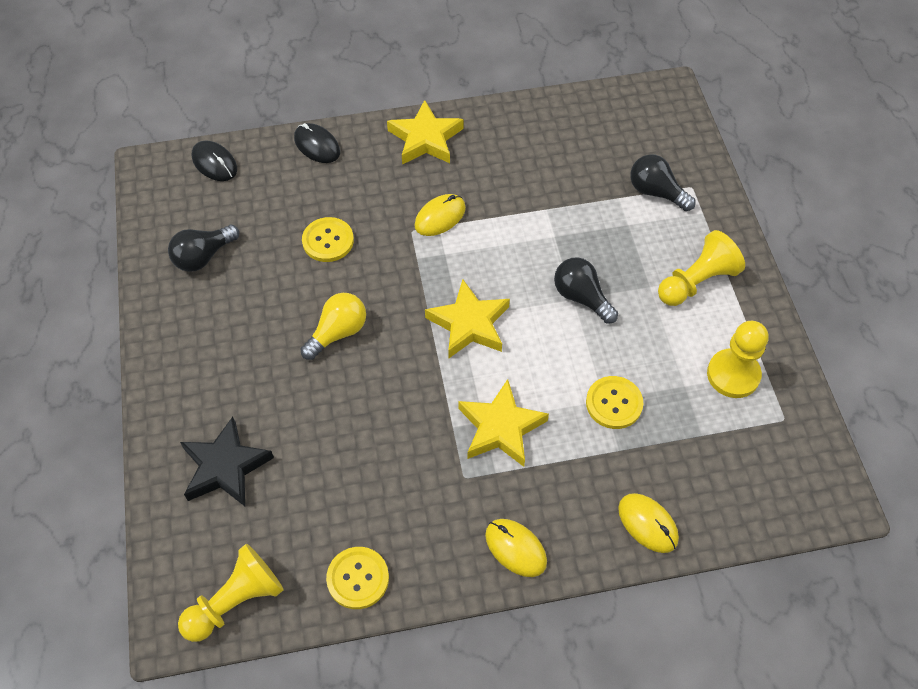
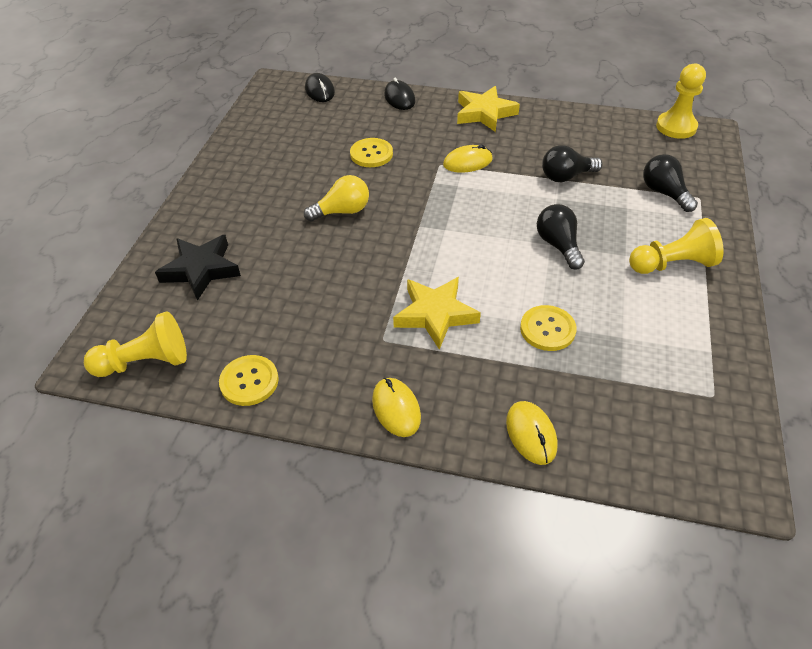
camera: 25 degrees right, 10 degrees down
black light bulb [168,225,239,272] -> black light bulb moved to [542,145,603,182]
yellow star [425,279,510,358] -> none
yellow pawn [707,321,768,398] -> yellow pawn moved to [656,64,706,139]

